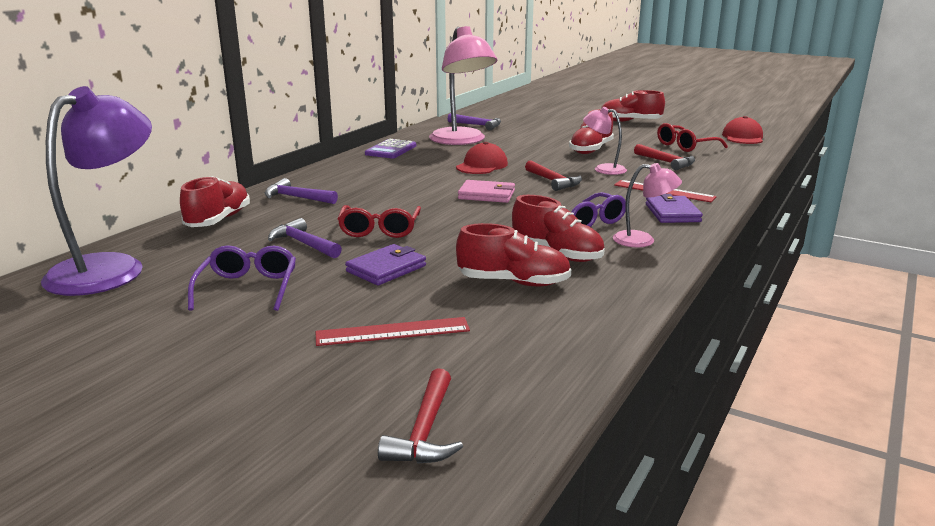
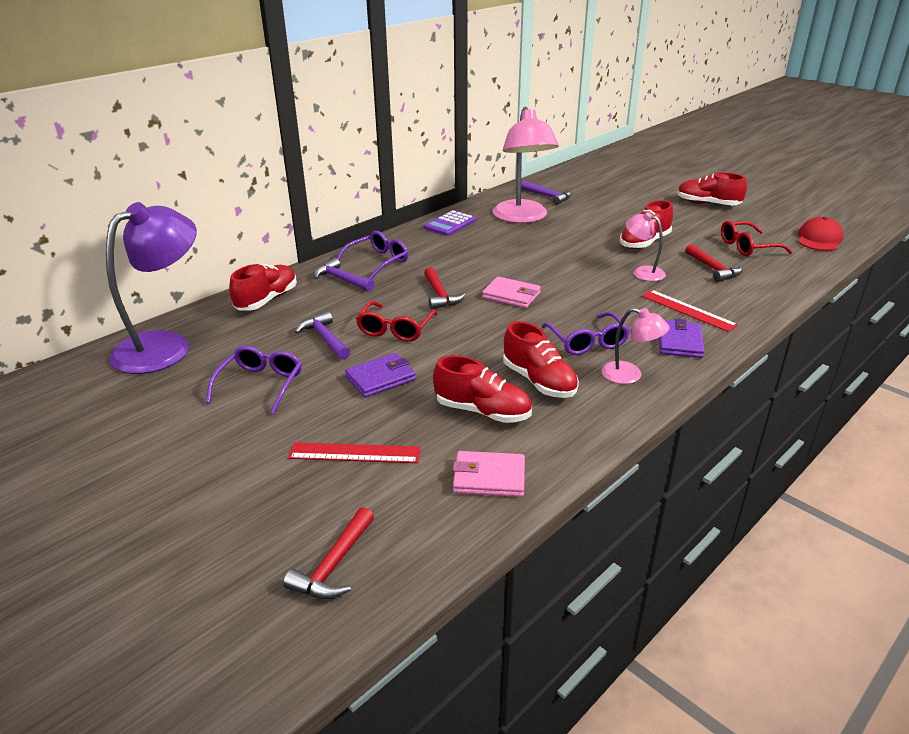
camera: 15 degrees right, 10 degrees up
red cap [456,142,508,174] -> none
red hammer [525,160,582,191] -> red hammer moved to [424,267,466,309]
none -> purple glasses [337,231,408,280]
none -> pink wallet [453,451,525,497]

